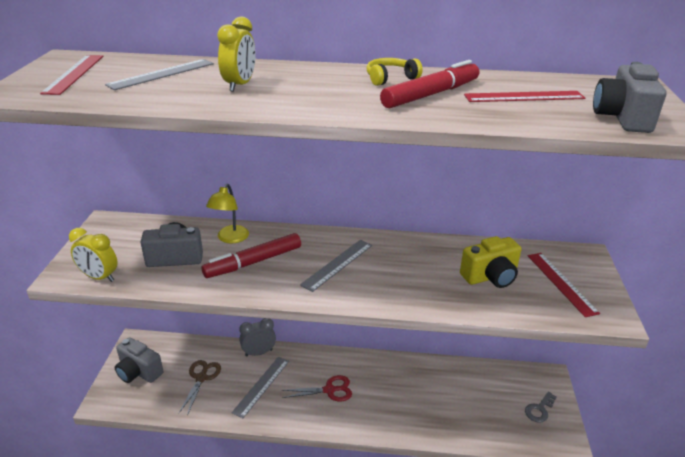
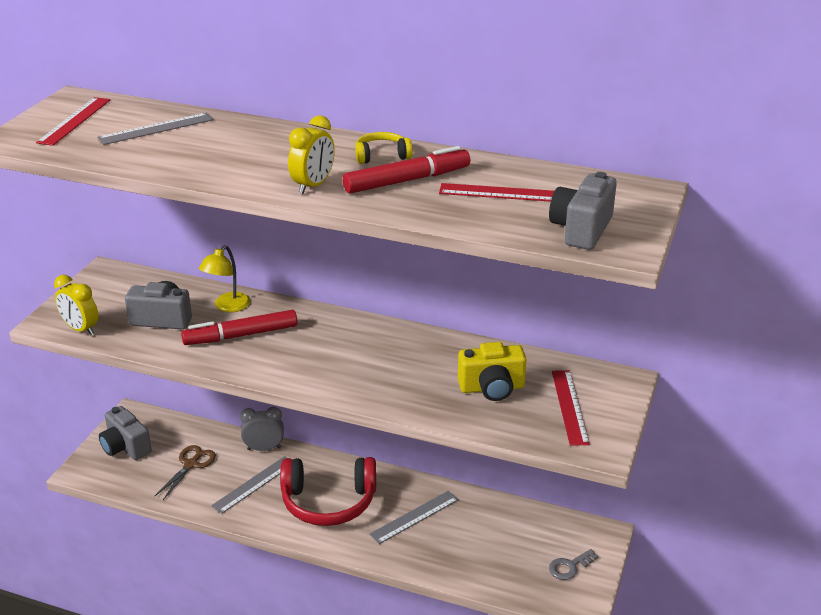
camera: 15 degrees right, 0 degrees up
yellow clock [217,16,255,92] -> yellow clock moved to [288,115,335,194]
red scissors [282,375,352,401] -> red headphones [280,457,376,526]
grey ruler [300,240,372,292] -> grey ruler moved to [369,491,459,544]

